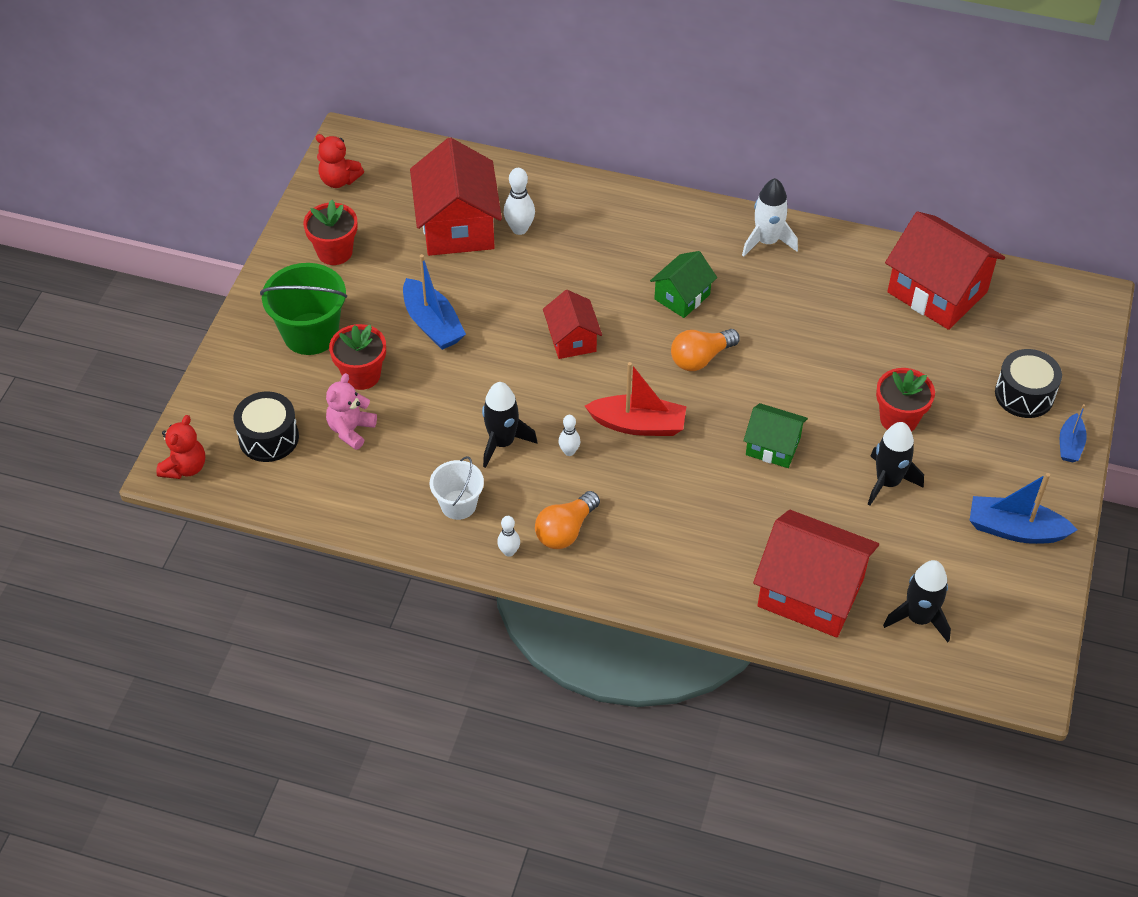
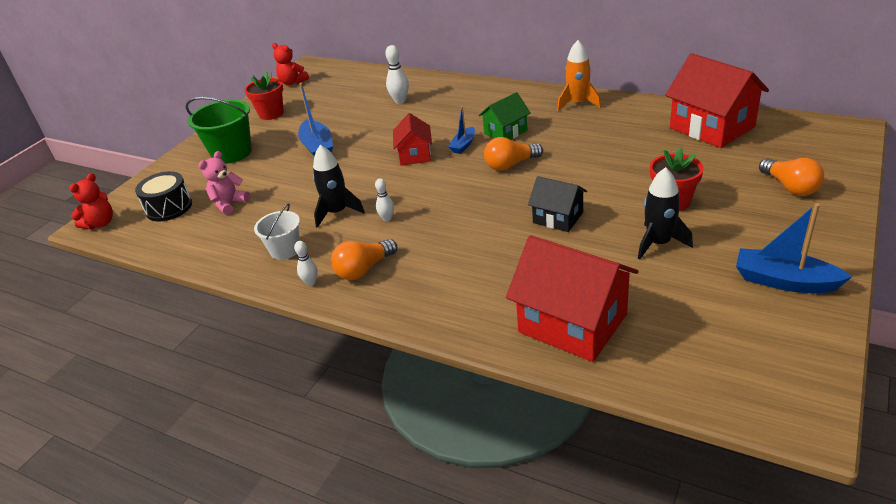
camera: 15 degrees right, 15 degrees down
red flower pot [329,324,386,390] -> none
red house [410,138,502,256] -> none
red boat [585,362,687,436] -> none
white rocket [742,178,798,257] -> orange rocket [557,40,601,111]
green house [743,403,808,468] -> black house [528,176,587,232]
black rocket [883,560,951,642] -> none
black drum [995,349,1062,418] -> orange light bulb [759,158,824,196]
blue boat [1060,404,1087,462] -> blue boat moved to [449,106,475,154]

